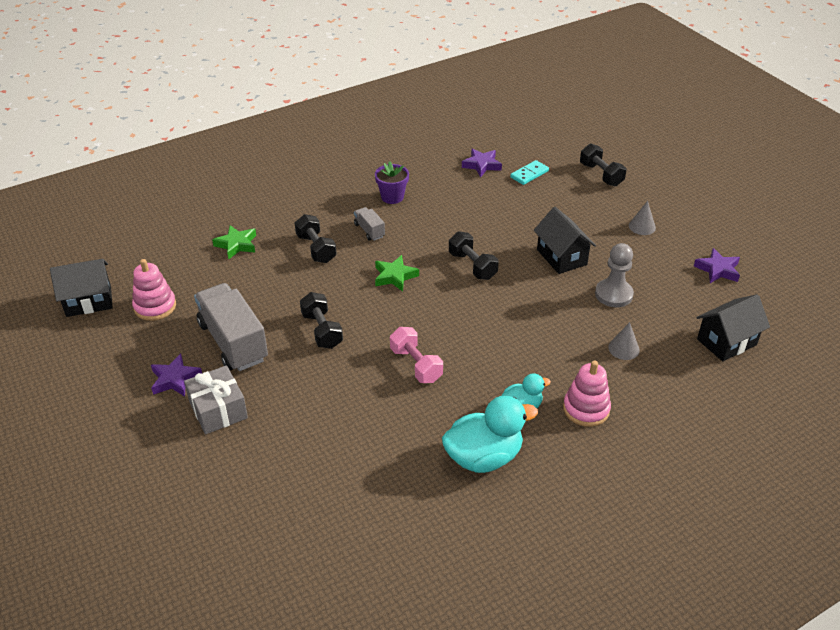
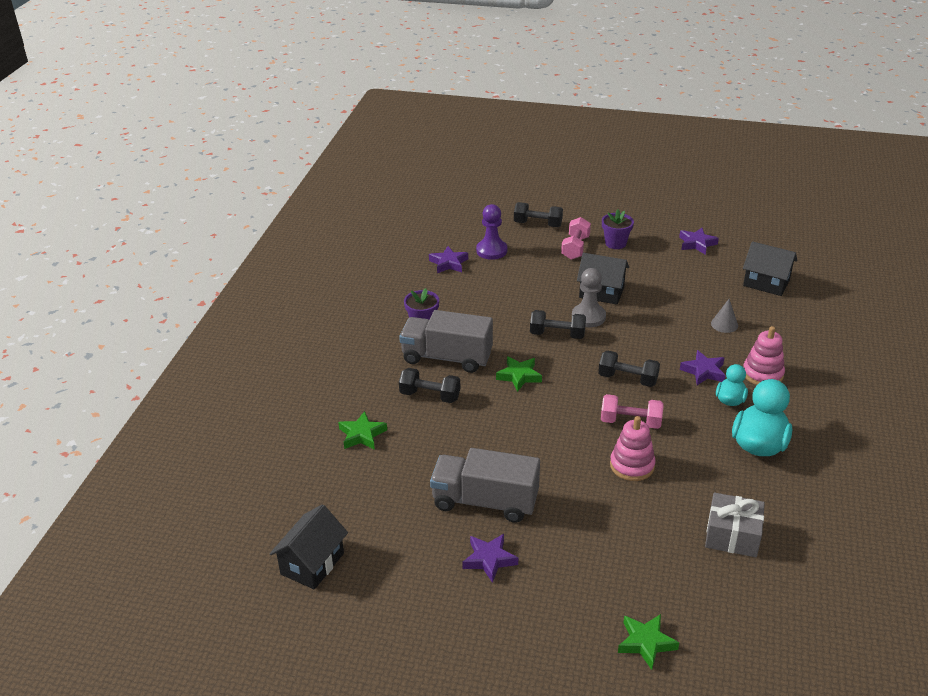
camera: 45 degrees left, 5 degrees down
pink stacking toy [132,259,176,321] -> pink stacking toy moved to [610,416,656,481]
grey gift [184,365,248,435] -> grey gift moved to [705,493,765,557]
black dumbbell [300,292,343,349] -> black dumbbell moved to [598,350,660,387]
grey truck [354,207,385,241] -> grey truck [399,310,493,373], size x2.17
turquoise domino [510,160,549,185] -> purple pawn [476,204,507,260]
grey pawn [595,243,634,307] -> grey pawn moved to [572,268,606,327]
grey cone [629,201,656,235] -> purple flower pot [602,209,634,249]
black house [697,294,770,361] -> black house turned 75 degrees counterclockwise [743,241,797,296]
none -> pink dumbbell [561,217,591,260]
none -> green star [618,614,679,670]
none -> purple star [680,350,726,385]

